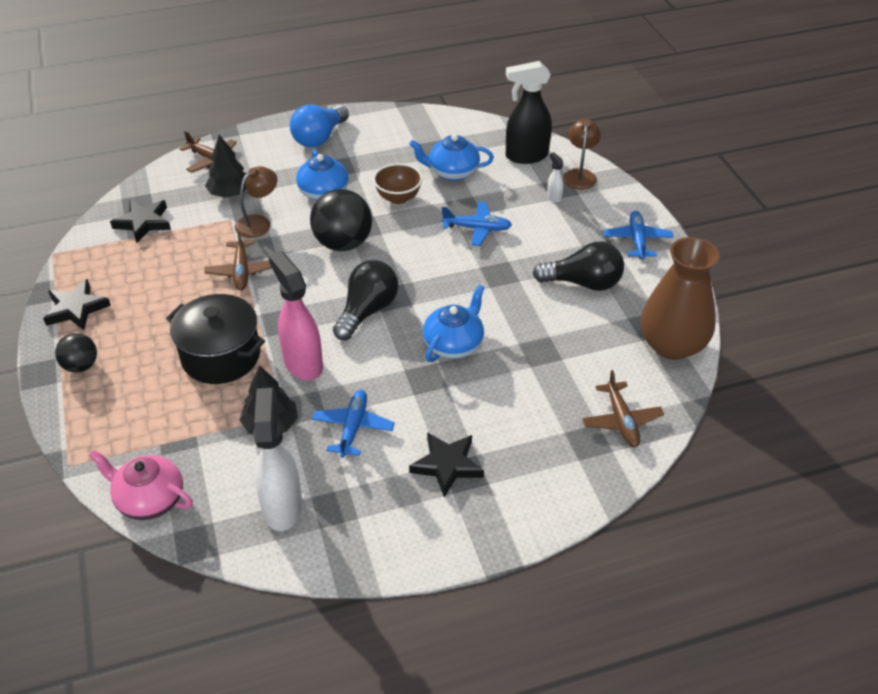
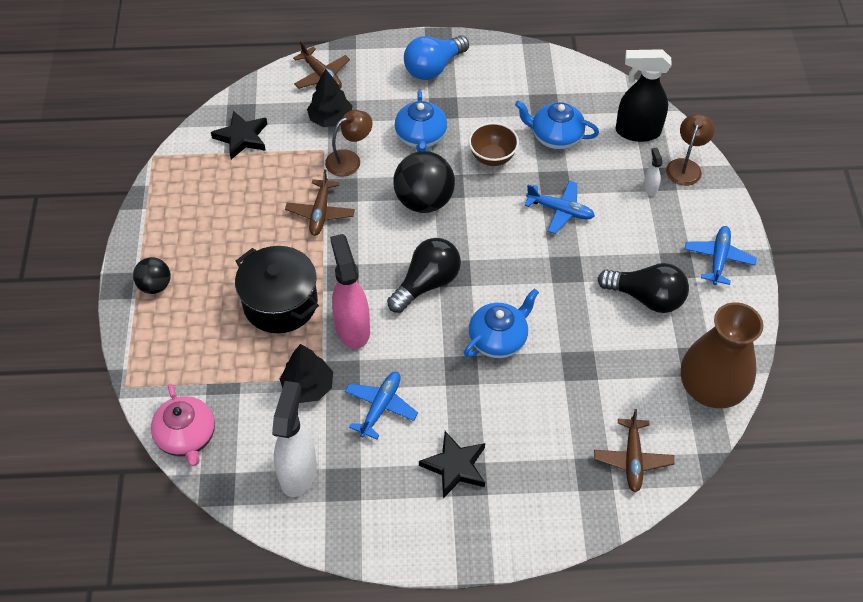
camera: 15 degrees right, 10 degrees up
black star [43,279,111,330] -> none
pink teapot [89,450,193,520] -> pink teapot turned 150 degrees counterclockwise [151,383,215,466]

